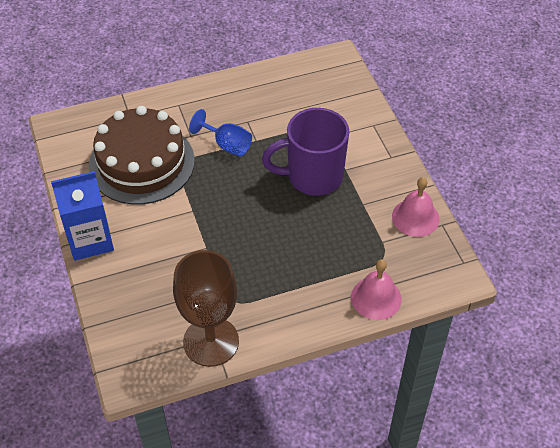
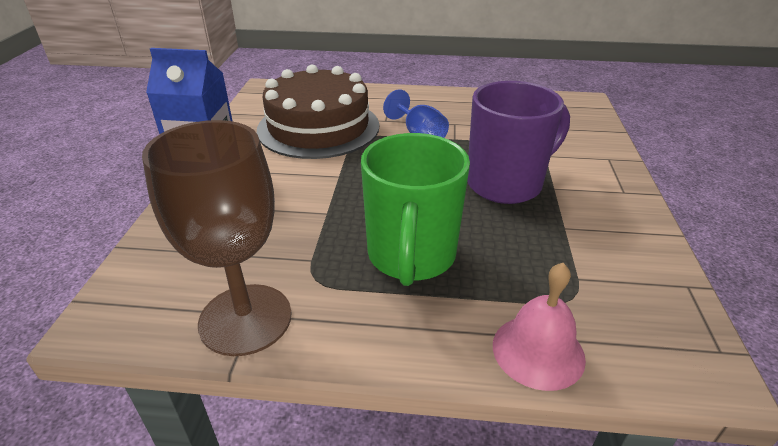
camera: 25 degrees right, 15 degrees down
purple mug [262,108,349,196] -> purple mug turned 135 degrees clockwise [467,81,570,204]
pink bell [392,177,440,237] -> none
none -> green mug [361,133,470,286]

